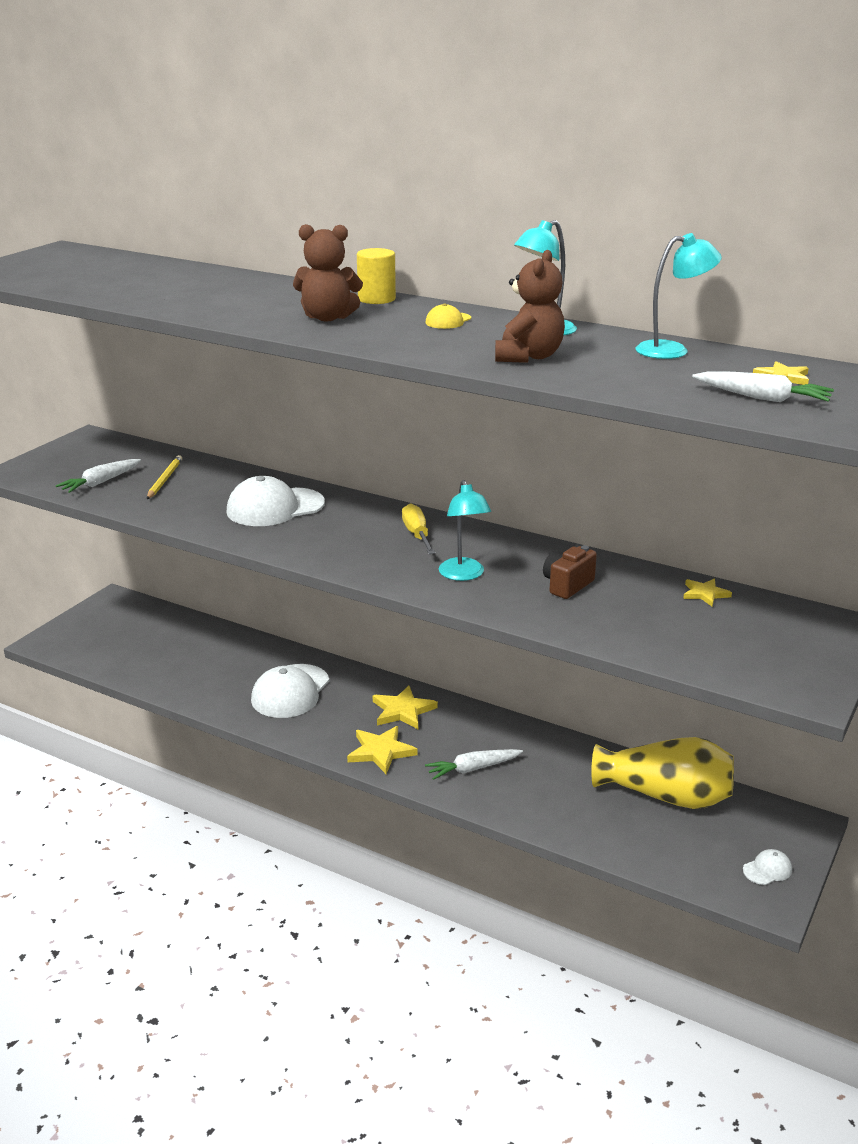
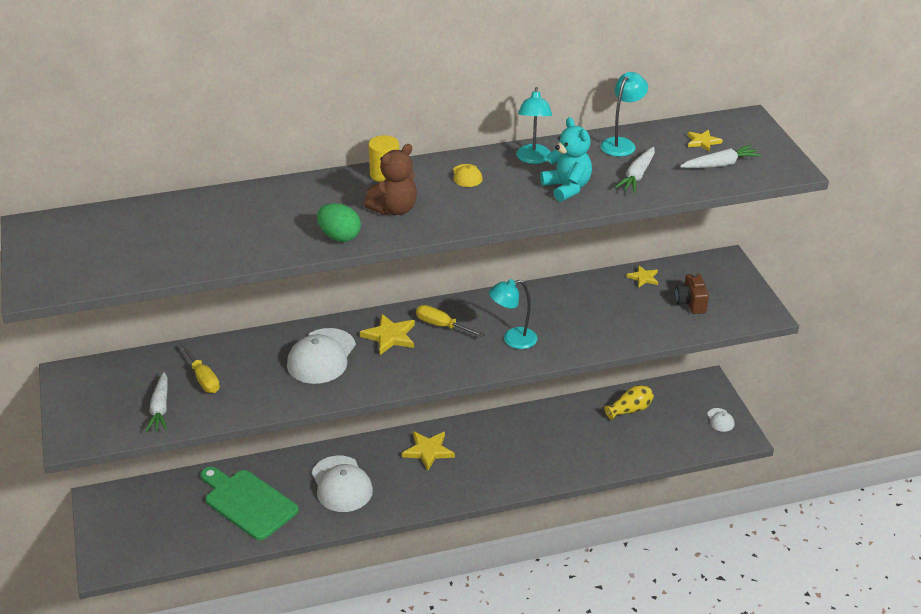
camera: 45 degrees left, 10 degrees up
yellow pencil [147,455,182,499] -> yellow screwdriver [180,343,220,393]
yellow star [347,726,418,774] -> yellow star moved to [360,314,415,355]
white carrot [425,749,523,780] -> white carrot moved to [615,147,655,193]
turquoise lamp [439,480,491,581] -> turquoise lamp turned 135 degrees clockwise [489,279,538,349]
brown teddy bear [495,250,565,363] -> turquoise teddy bear [540,117,592,202]
brown camera [543,545,597,599] -> brown camera moved to [675,272,709,314]
yellow vase [591,737,734,809] -> yellow vase [604,385,654,420], size x0.53
white cap [743,849,792,885] -> white cap turned 150 degrees clockwise [707,408,734,432]
none -> green cutting board [201,467,299,540]
none -> green egg [317,203,361,242]

